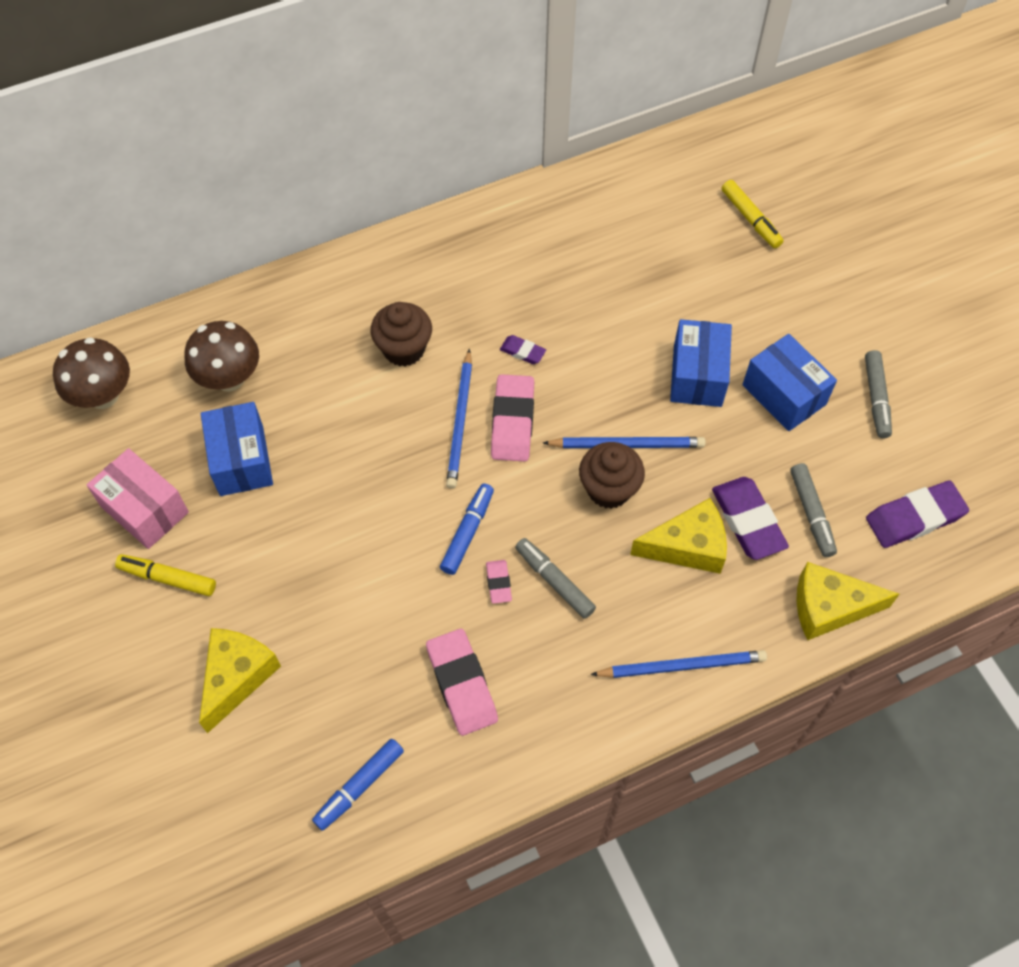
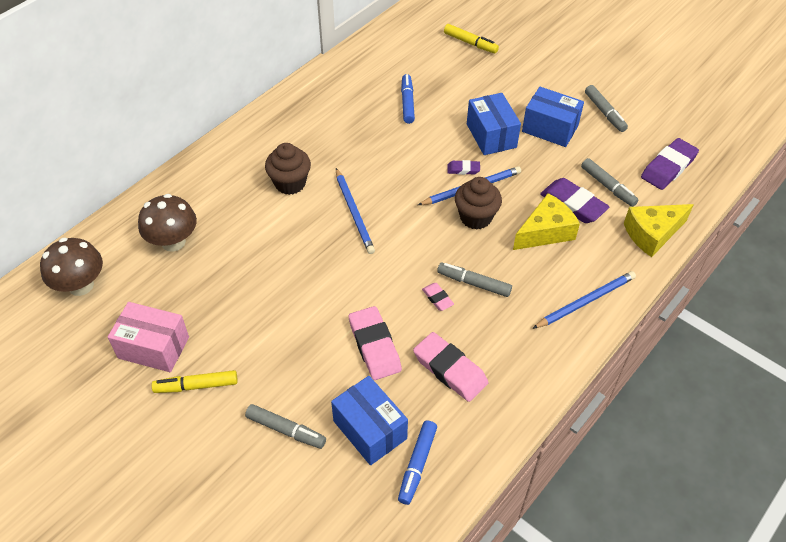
camera: 25 degrees left, 10 degrees down
yellow cheese [199,628,281,733] -> grey marker [245,404,326,449]
blue box [201,402,273,496] -> blue box moved to [331,376,408,465]
blue marker [440,483,494,575] -> blue marker moved to [401,74,415,124]
pink eraser [491,374,534,462] -> pink eraser moved to [349,306,402,380]
purple eraser [500,335,546,364] -> purple eraser moved to [447,160,480,175]

